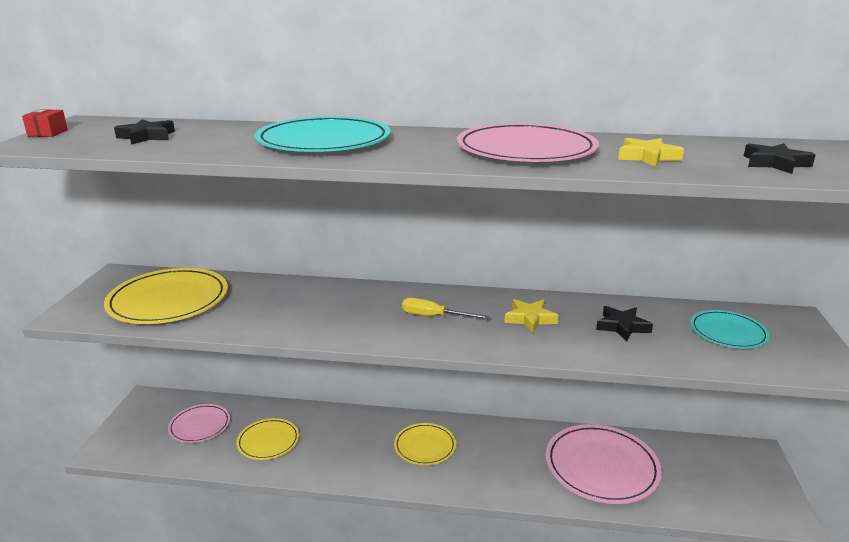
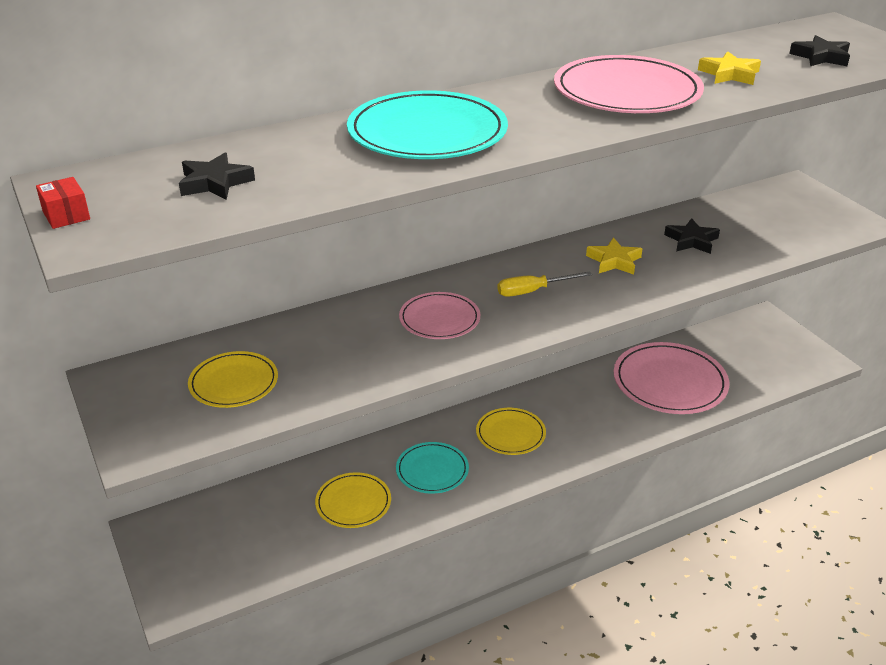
camera: 35 degrees left, 10 degrees up
yellow plate [104,268,228,324] -> yellow plate [188,351,278,408], size x0.58
pink plate [168,404,230,443] -> pink plate moved to [399,292,480,339]
turquoise plate [690,310,770,349] -> turquoise plate moved to [396,442,469,494]

